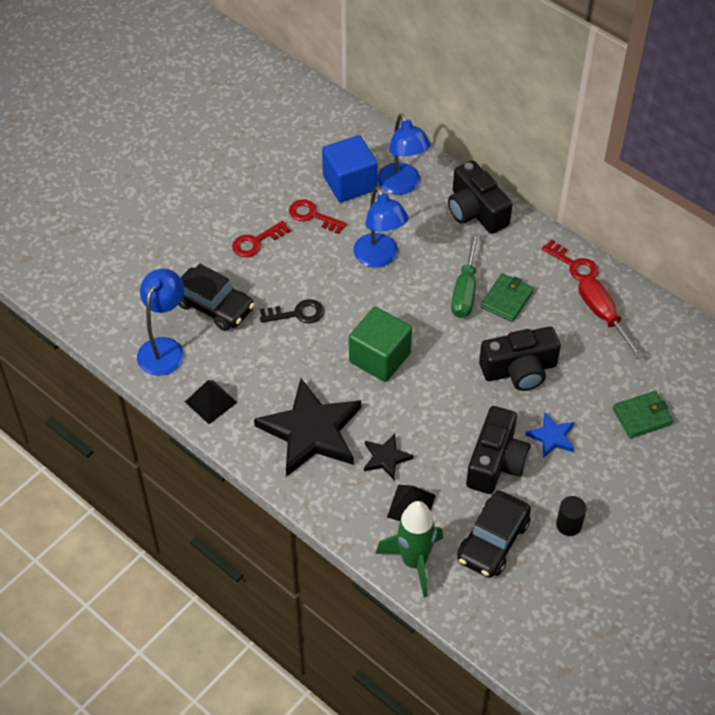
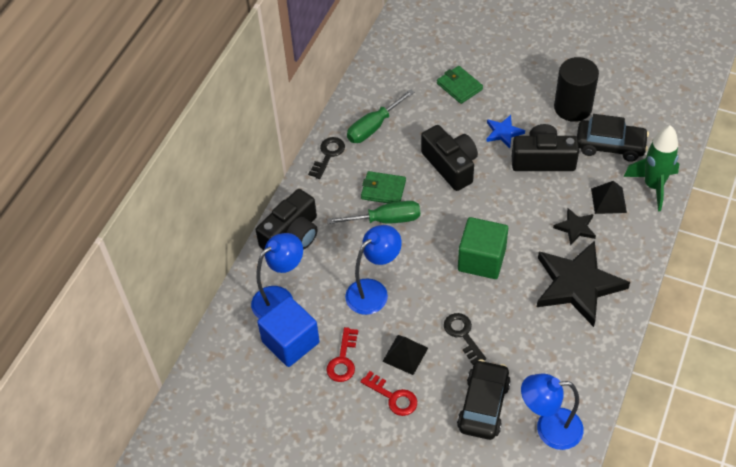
camera: 105 degrees left, 0 degrees up
black pyramid [185,380,238,424] -> black pyramid moved to [382,335,428,375]
red key [542,239,598,281] -> black key [308,137,345,179]
black cylinder [556,496,587,536] -> black cylinder [554,57,599,122], size x1.96
red screwdriver [578,277,644,359] -> green screwdriver [347,89,414,143]

